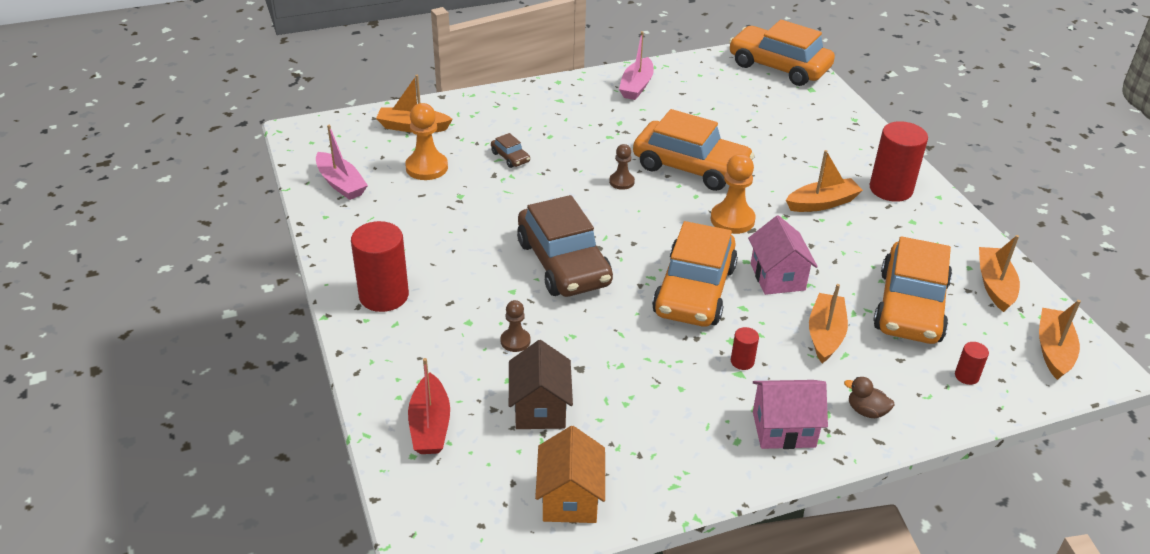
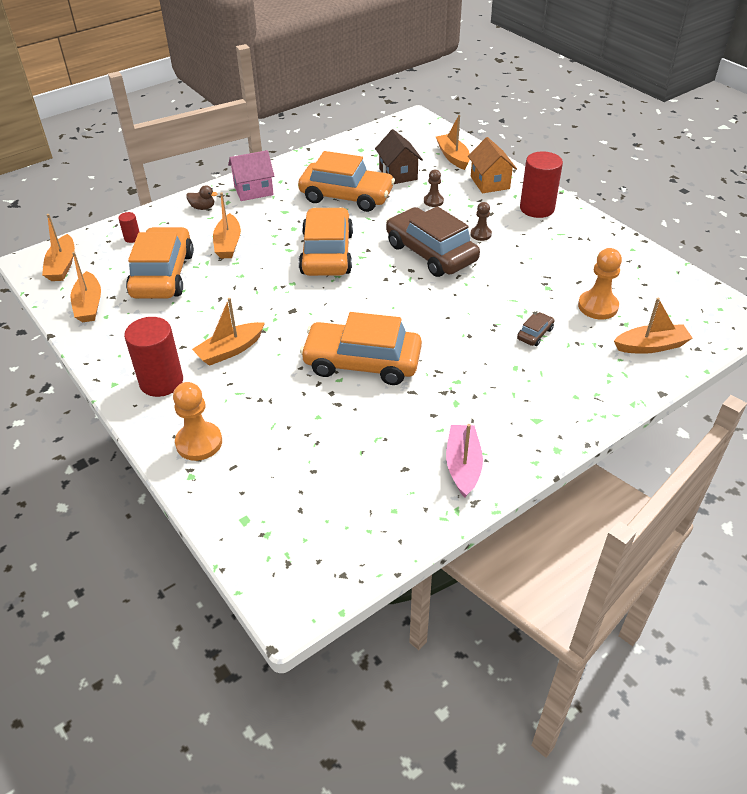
camera: 165 degrees right, 5 degrees up
pink boat [316,125,368,200] -> none
red boat [408,358,450,454] -> orange boat [436,115,470,170]
brown car [491,133,530,168] -> brown car turned 90 degrees clockwise [517,312,555,346]
orange house [535,426,605,523] -> orange house moved to [468,137,517,193]
brown pawn [609,144,635,190] -> brown pawn moved to [471,202,492,241]
orange pawn [711,154,756,234] -> orange pawn moved to [173,382,222,461]
orange car [729,20,835,86] -> orange car moved to [298,151,395,212]
red cylinder [731,327,759,370] -> none
pink house [748,215,818,295] -> none

